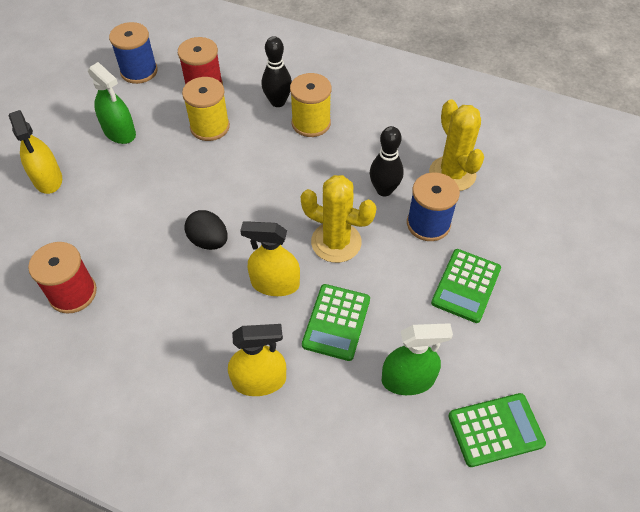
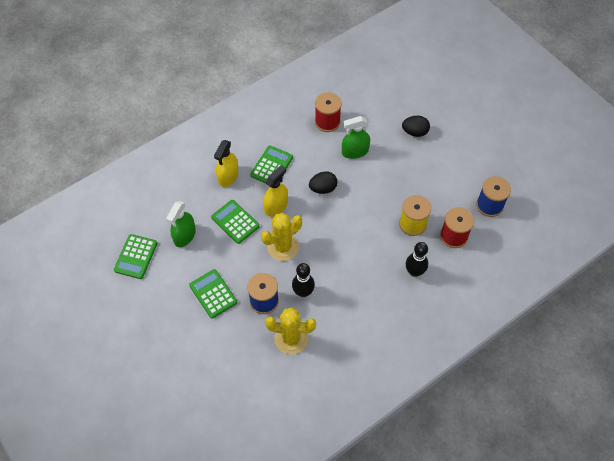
camera: 120 degrees right, 5 degrees up
yellow spray bottle [9,110,62,194] -> black egg [402,116,430,137]
green spray bottle [88,62,136,144] -> green spray bottle moved to [342,116,370,159]
yellow spool [290,73,331,137] -> none
none -> green calculator [250,146,293,183]

